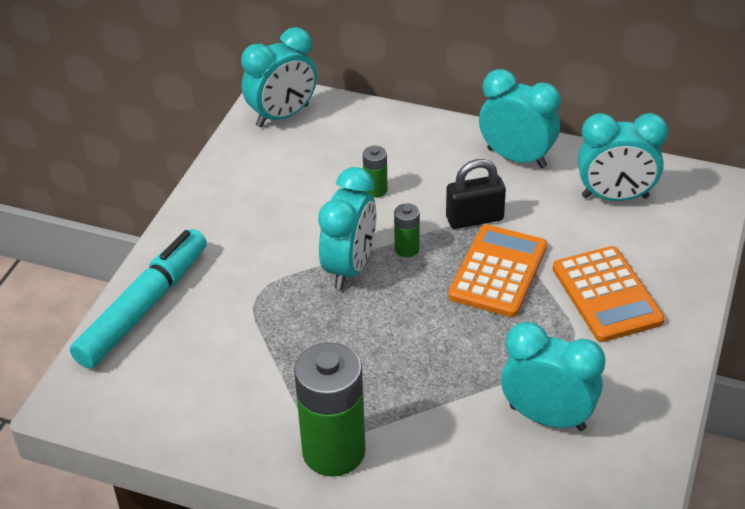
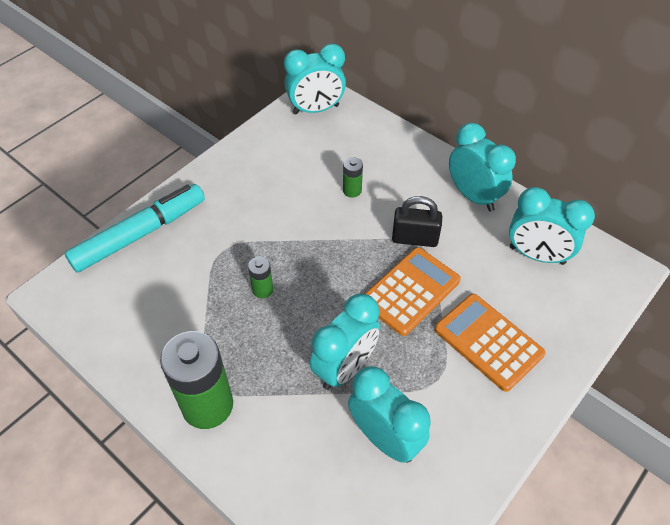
camera: 20 degrees right, 10 degrees up
turquoise clock [318,167,377,289] -> turquoise clock moved to [310,294,380,390]
green battery [394,203,420,257] -> green battery moved to [248,256,273,298]
orange calculator [553,246,665,342] -> orange calculator turned 135 degrees clockwise [434,294,545,392]

